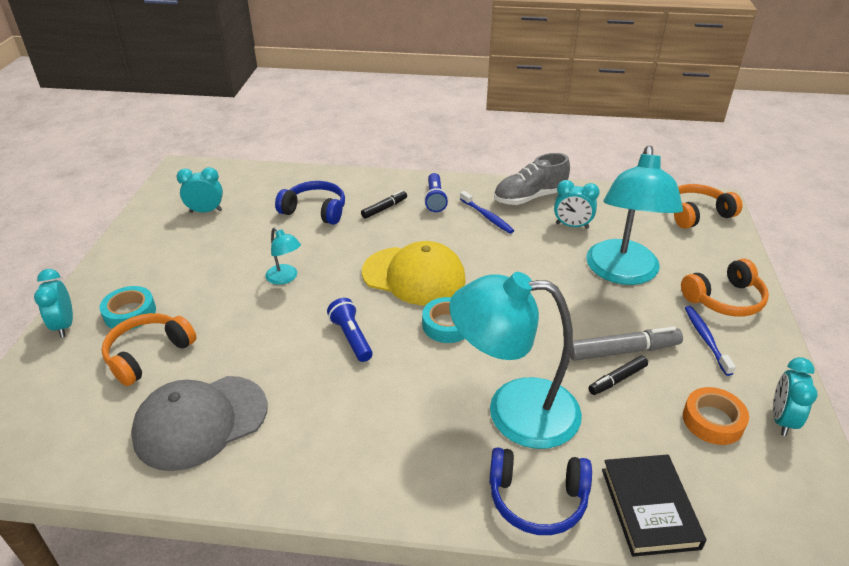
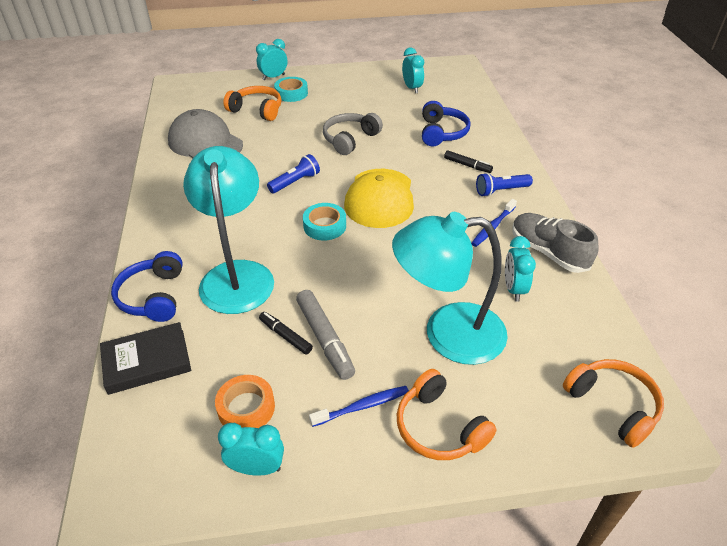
camera: 75 degrees right, 5 degrees up
turquoise lamp [265,227,301,285] -> grey headphones [323,113,383,155]

